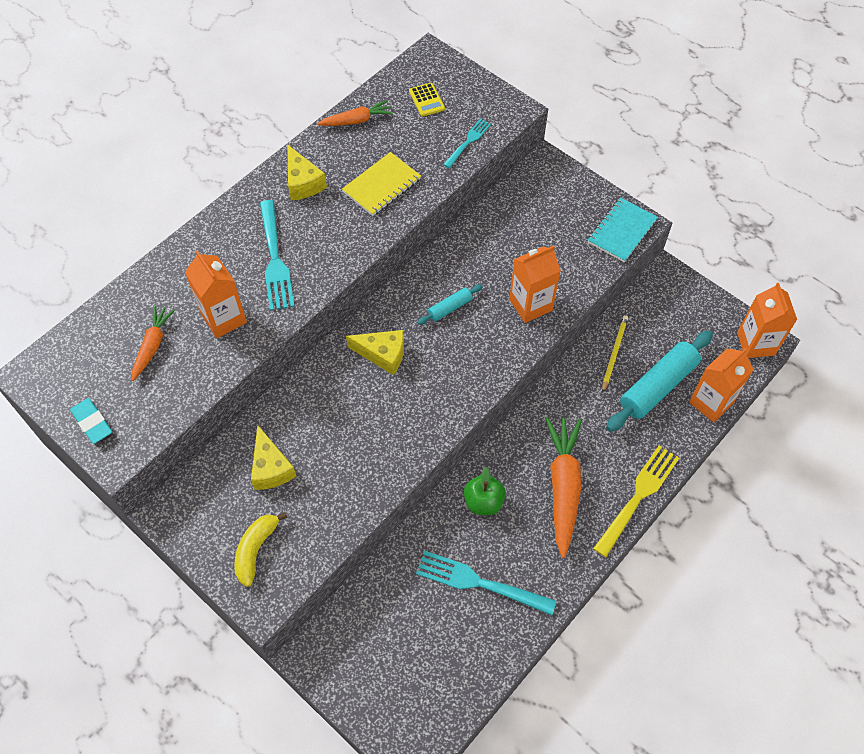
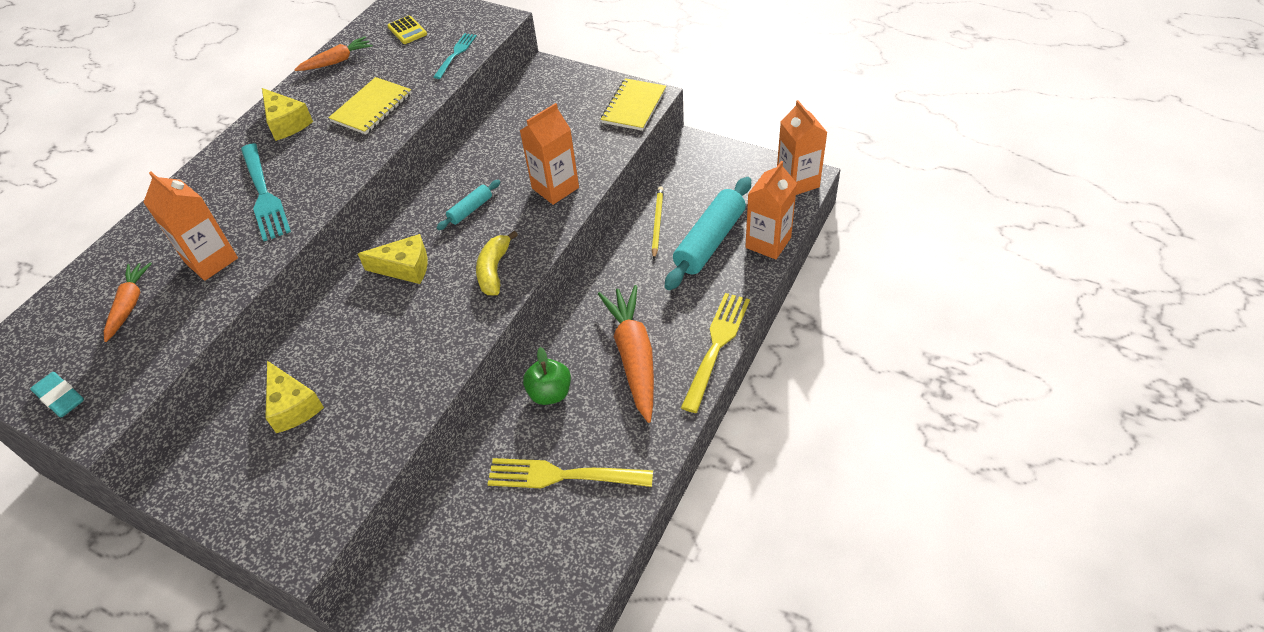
camera: 10 degrees left, 10 degrees down
yellow banana [234,512,287,587] -> yellow banana moved to [476,231,518,295]
turquoise fork [416,550,556,615] -> yellow fork [488,458,653,488]
turquoise notebook [588,198,658,262] -> yellow notebook [601,78,666,131]

